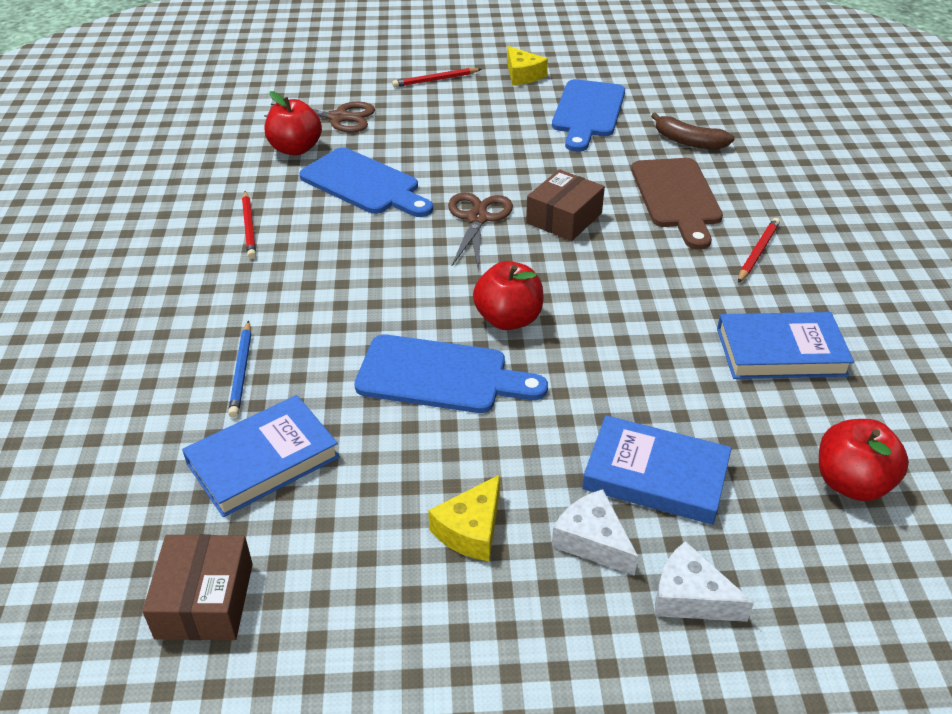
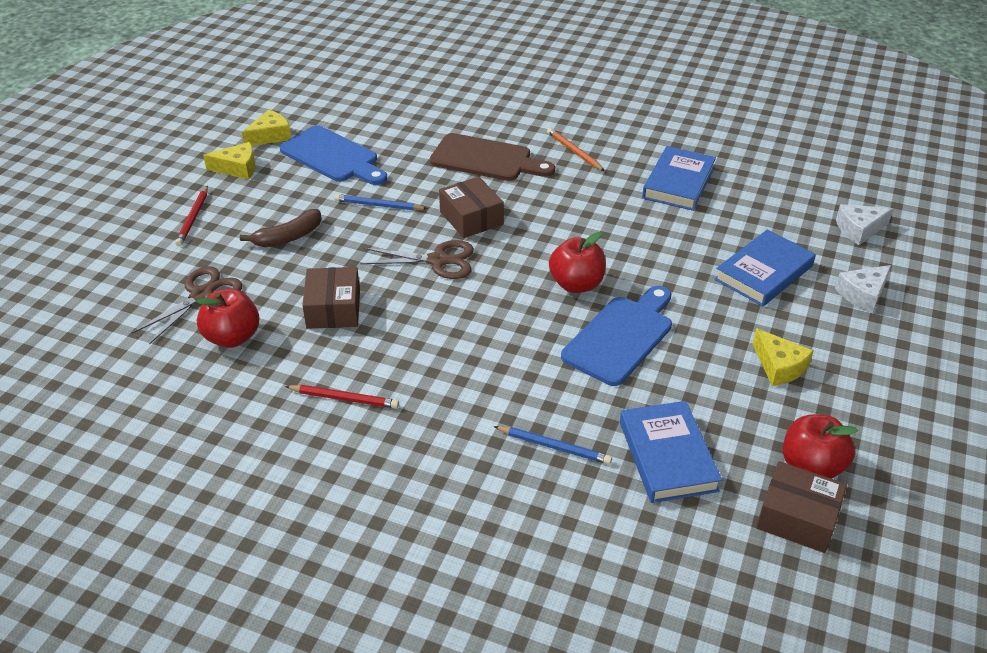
camera: 65 degrees left, 0 degrees up
blue cutting board [299,148,433,217] -> brown box [302,267,360,329]
brown scissors [448,192,513,269] -> brown scissors turned 150 degrees clockwise [361,240,474,279]
white cheese [552,489,638,576] -> white cheese moved to [836,204,894,245]
brown banana [651,112,735,150] -> brown banana moved to [240,209,322,247]
red pencil [738,218,780,283] -> orange pencil [547,128,605,171]
red apple [819,419,909,501] -> red apple moved to [783,414,858,479]
none -> yellow cheese [242,109,291,146]
none -> blue pencil [334,194,428,211]

